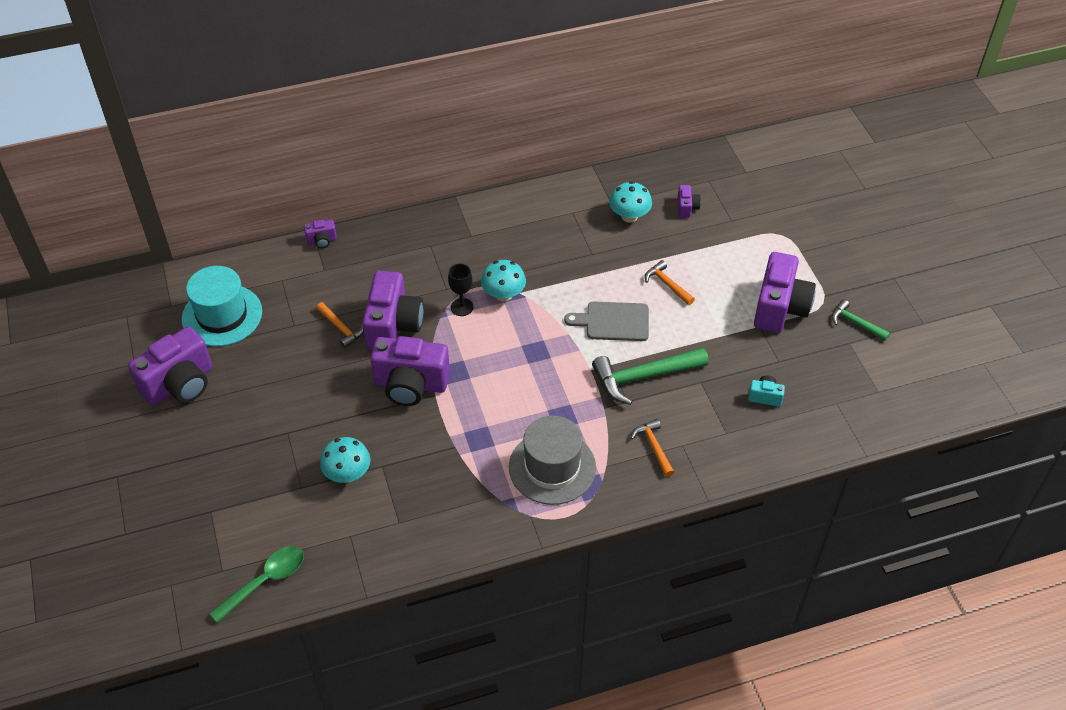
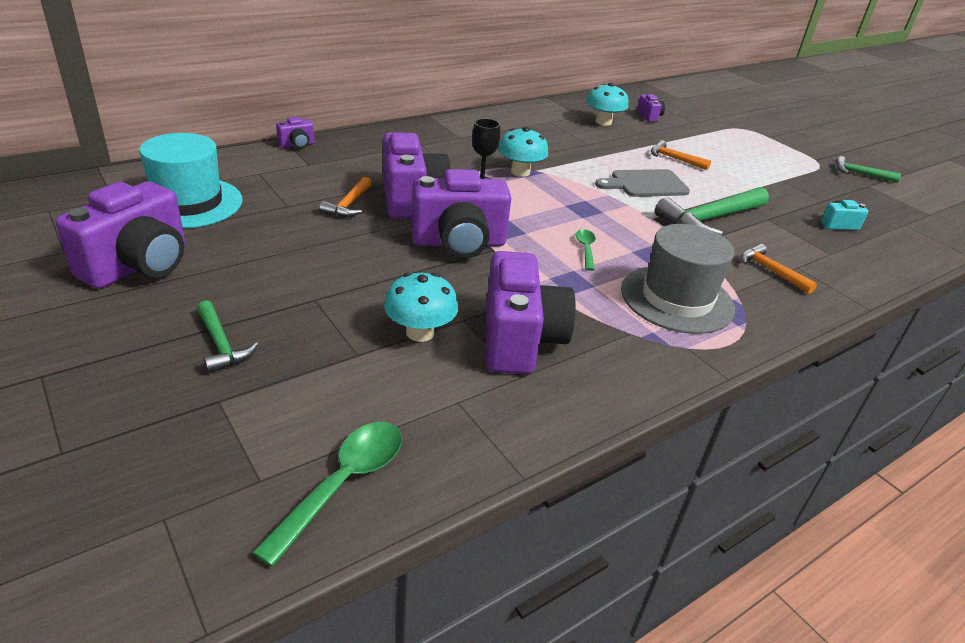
camera: 20 degrees left, 15 degrees down
orange hammer [316,302,364,348] -> orange hammer turned 75 degrees clockwise [319,177,372,217]
purple camera [754,252,816,333] -> purple camera moved to [486,251,576,374]
none -> green hammer [197,300,258,373]
none -> green spoon [576,229,596,271]

